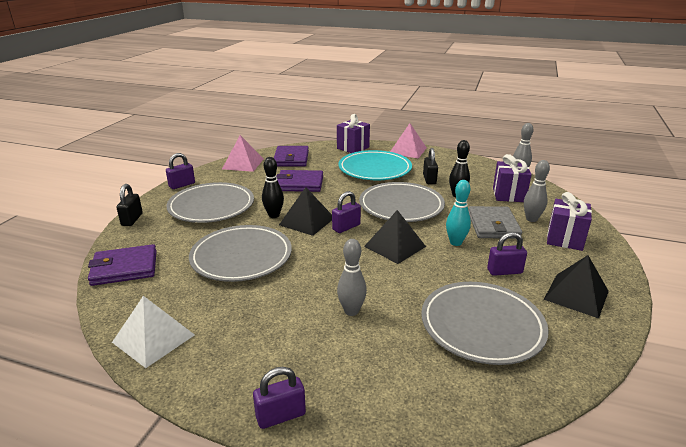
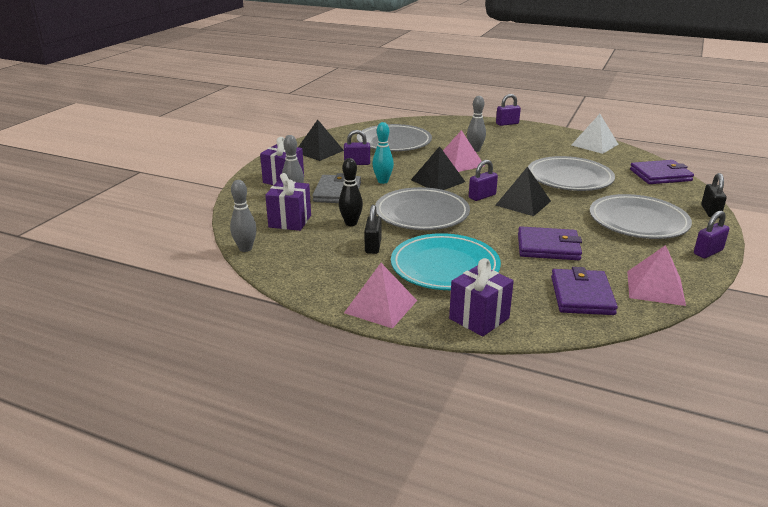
camera: 175 degrees left, 0 degrees up
black bowling pin [262,157,284,218] -> none
none -> pink pyramid [443,130,485,172]

